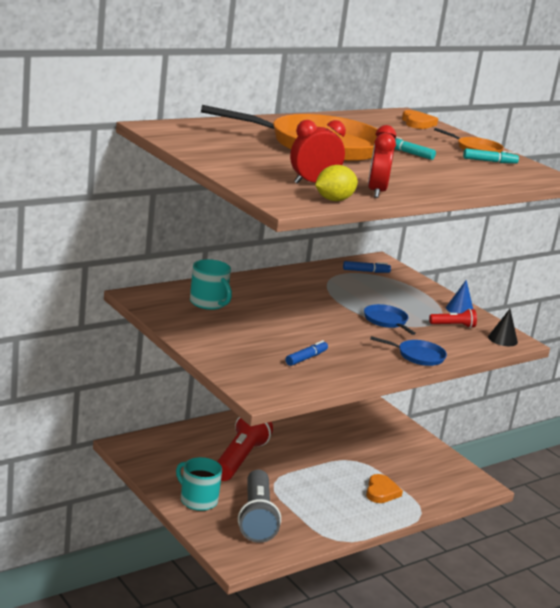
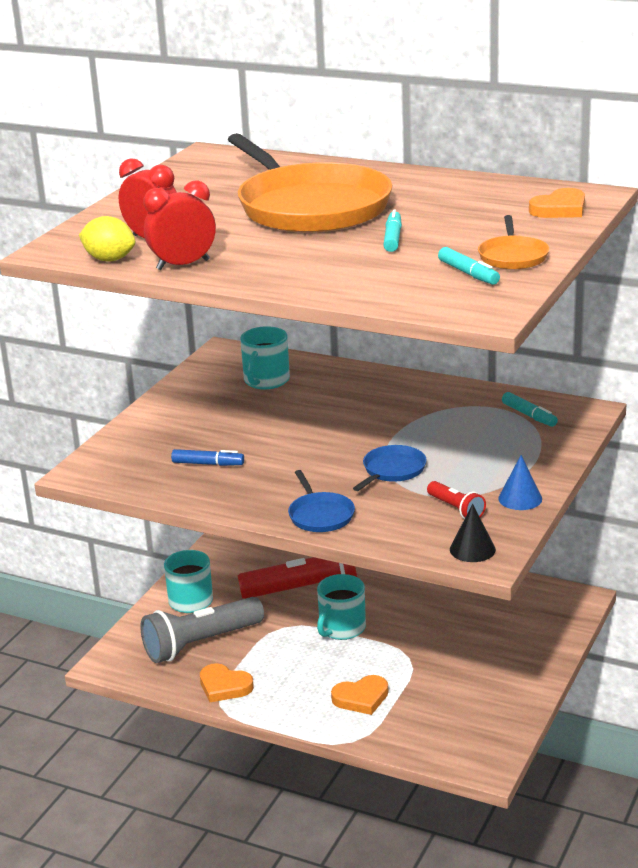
camera: 65 degrees right, 5 degrees up
blue marker [343,261,391,273] -> turquoise marker [502,392,558,427]
none -> orange heart [200,663,254,702]
none -> turquoise mug [317,574,366,640]

